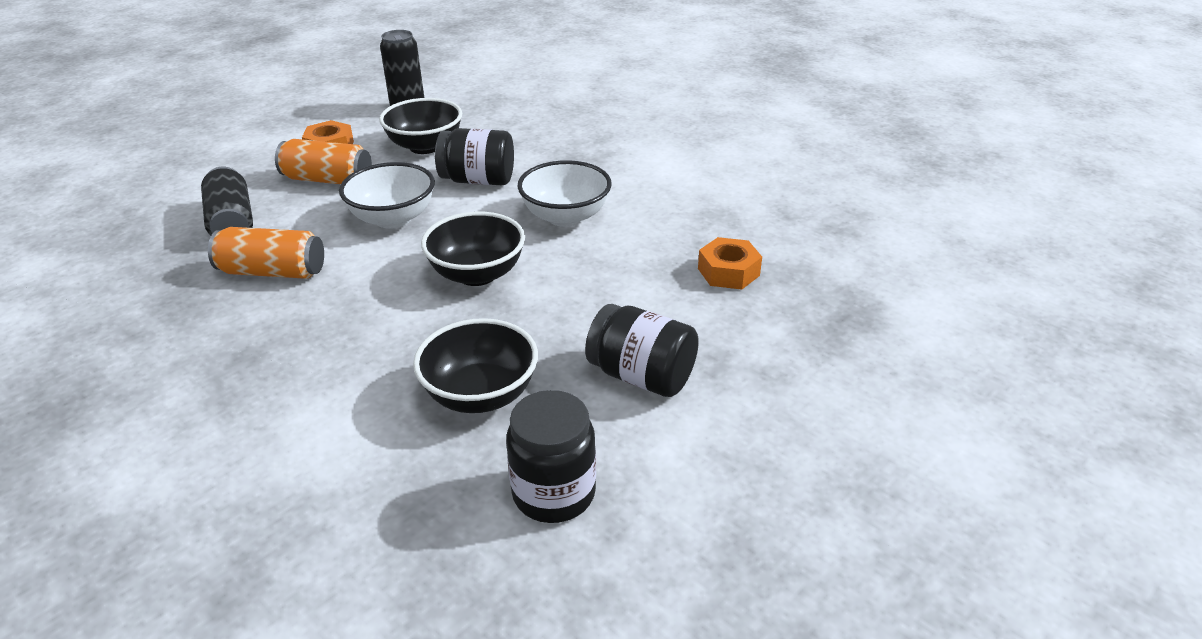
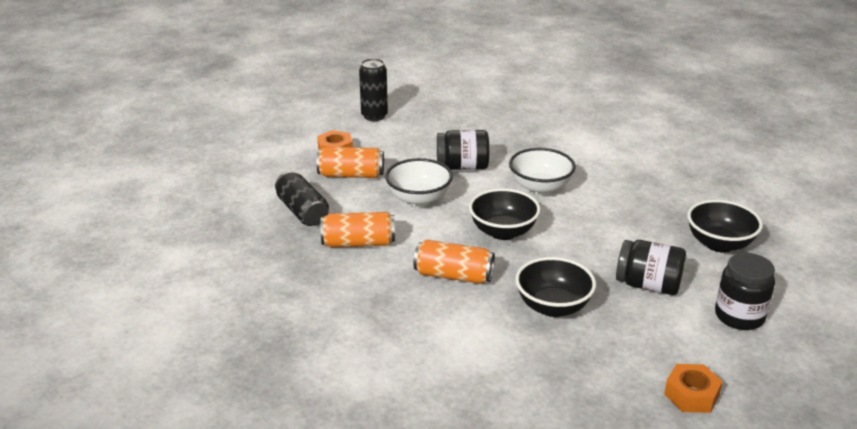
camera: 10 degrees left, 5 degrees down
black bowl [379,98,462,154] -> black bowl moved to [687,200,763,253]
black jar [506,390,596,523] -> black jar moved to [715,253,775,330]
orange nut [698,237,762,290] -> orange nut moved to [664,364,723,413]
none -> orange can [413,240,495,284]

